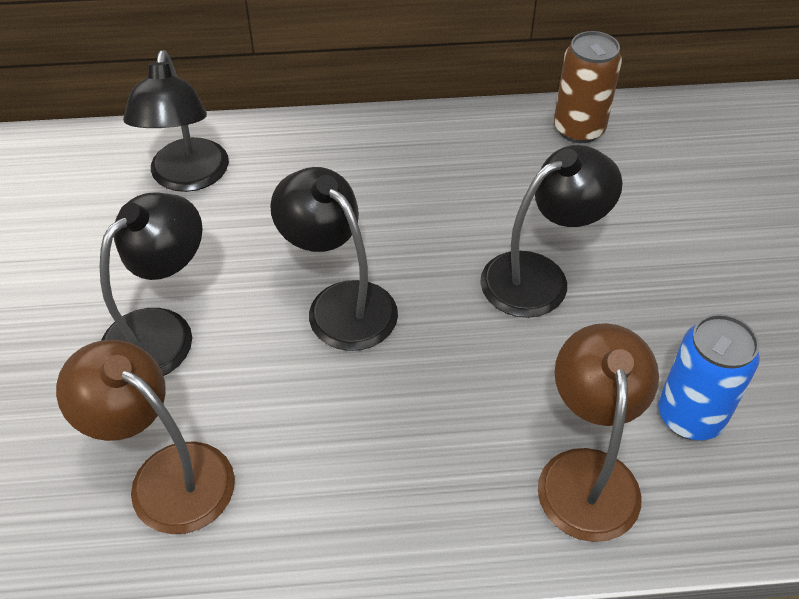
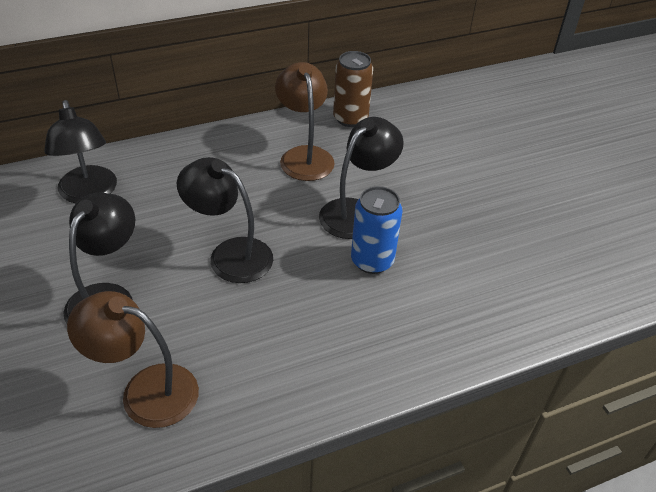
camera: 20 degrees left, 5 degrees down
brown lamp [538,323,659,542] -> brown lamp moved to [275,62,335,181]
blue can [658,314,760,440] -> blue can moved to [351,186,402,274]

